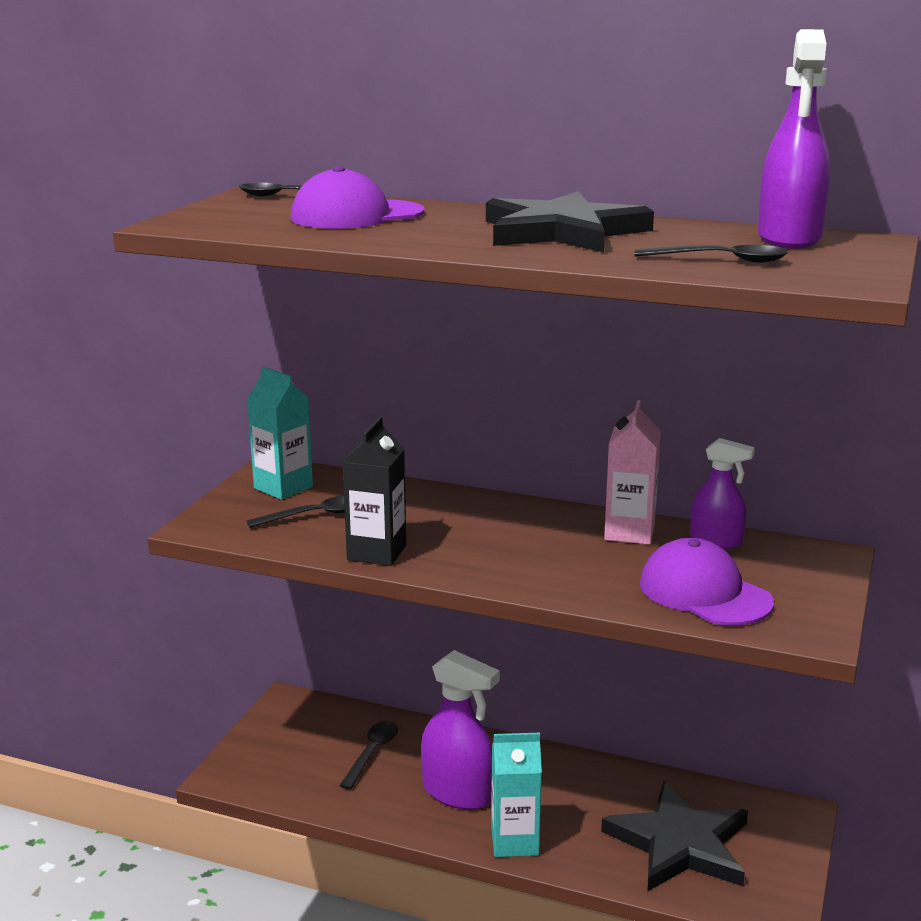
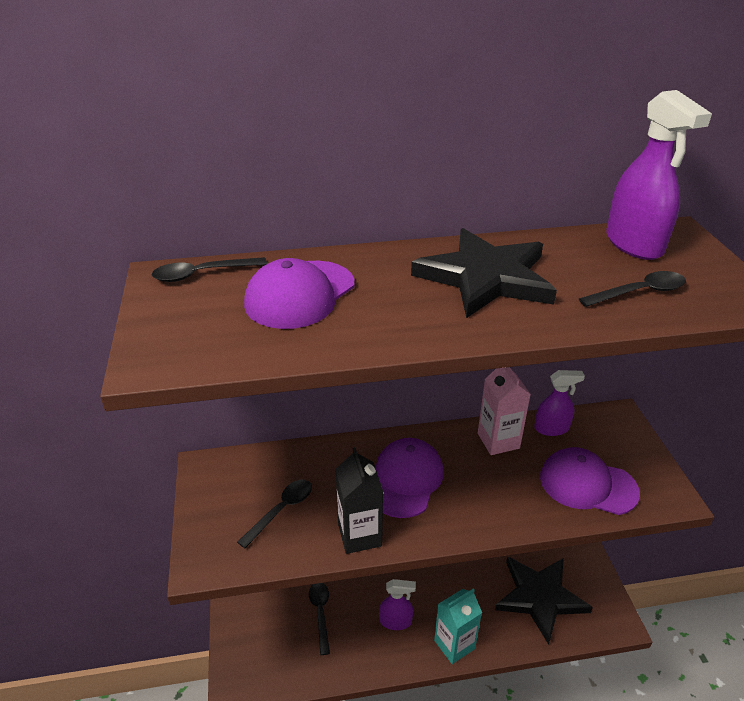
camera: 30 degrees left, 15 degrees up
turquoise carton [247,367,313,500] -> none
purple spray bottle [421,650,500,810] -> purple spray bottle [379,579,416,630], size x0.62
none -> purple cap [376,438,444,518]

